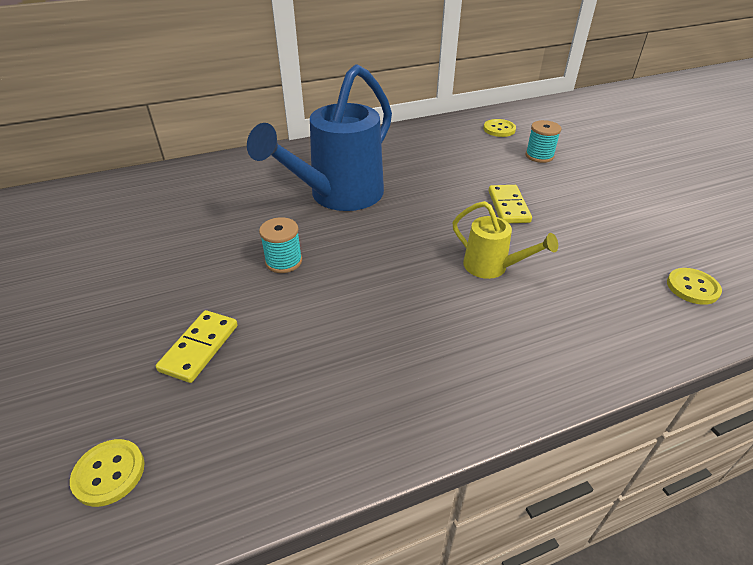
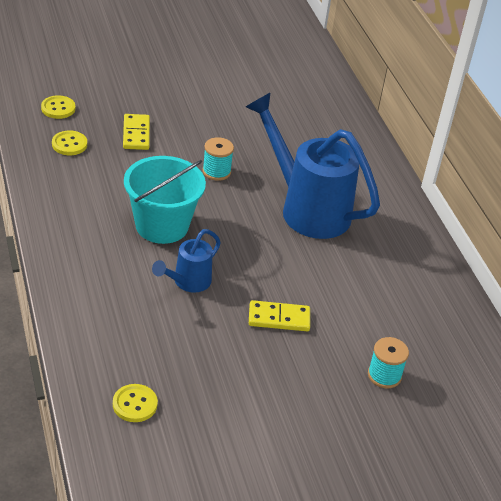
camera: 90 degrees right, 0 degrees up
yellow domino [156,310,238,383] -> yellow domino turned 60 degrees clockwise [123,114,150,150]
yellow watering can [452,201,558,279] -> blue watering can [152,229,221,293]
yellow button [483,119,516,137] -> yellow button moved to [52,131,87,155]
none -> turquoise bucket [124,156,206,244]

